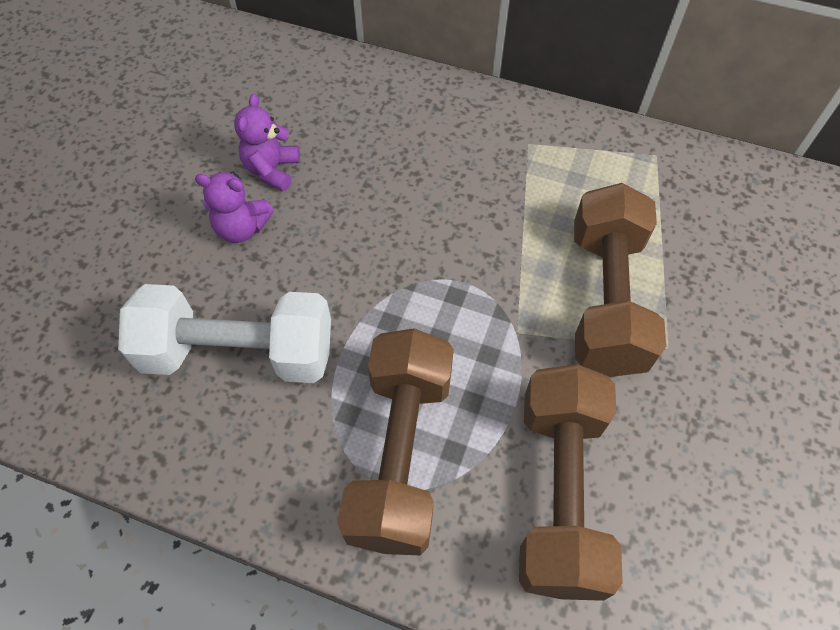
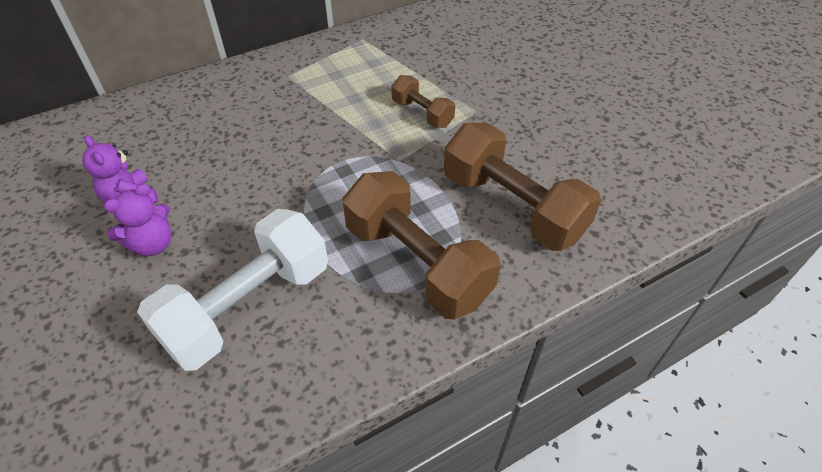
camera: 50 degrees left, 10 degrees down
brown dumbbell [574,183,666,377] -> brown dumbbell [391,75,455,128], size x0.52

